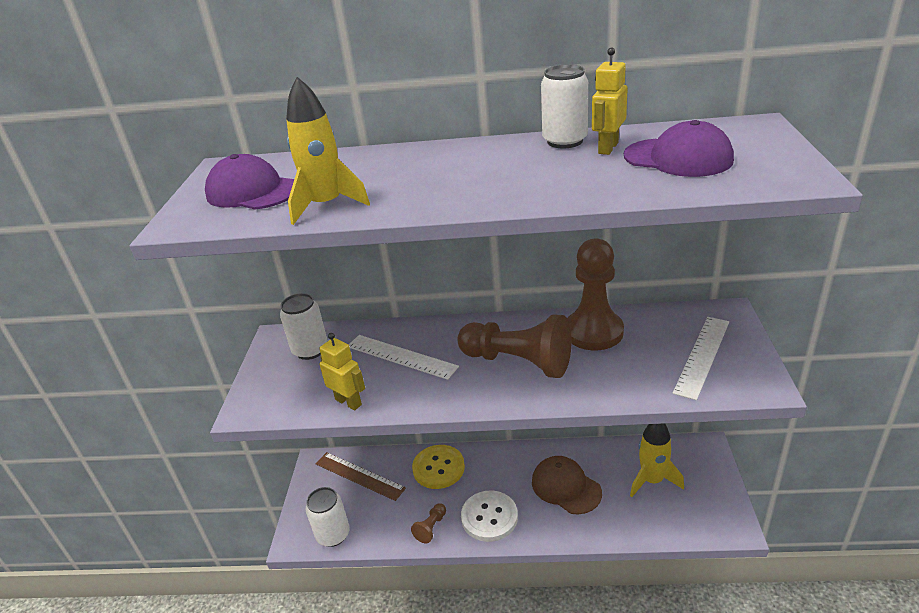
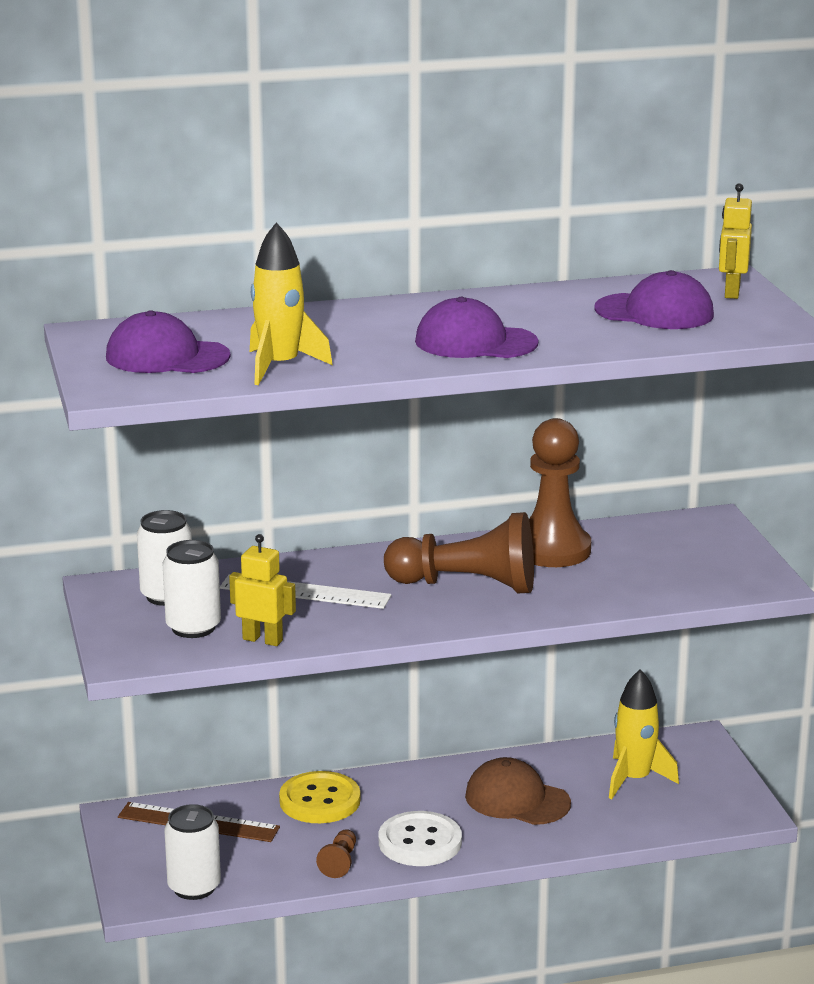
camera: 20 degrees left, 10 degrees down
white can [541,64,588,148] -> white can moved to [162,540,221,638]
yellow robot [592,47,628,155] -> yellow robot moved to [719,183,752,299]
white ruler [673,317,729,400] -> none
none -> purple cap [415,297,538,358]

